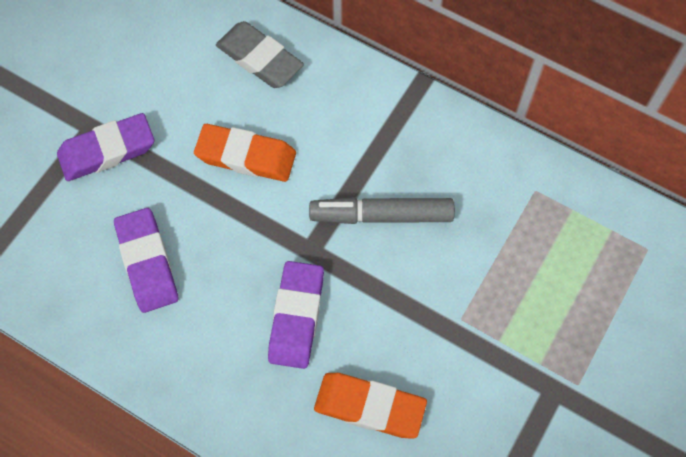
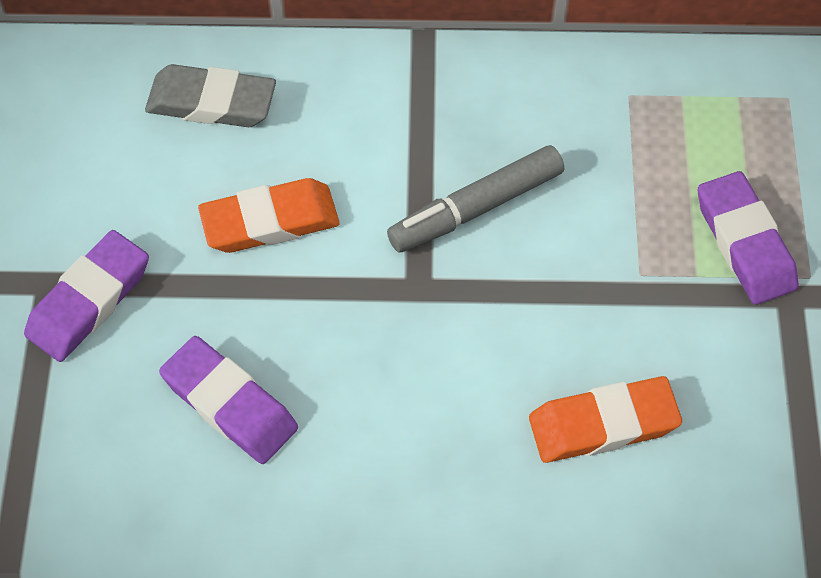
camera: 30 degrees left, 5 degrees down
purple eraser [268,261,324,369] -> purple eraser moved to [698,171,799,305]

